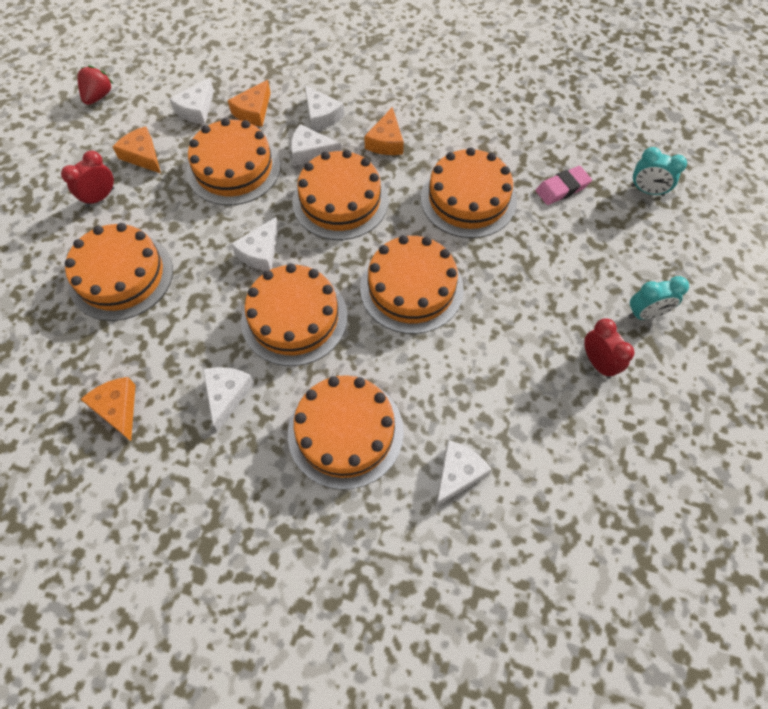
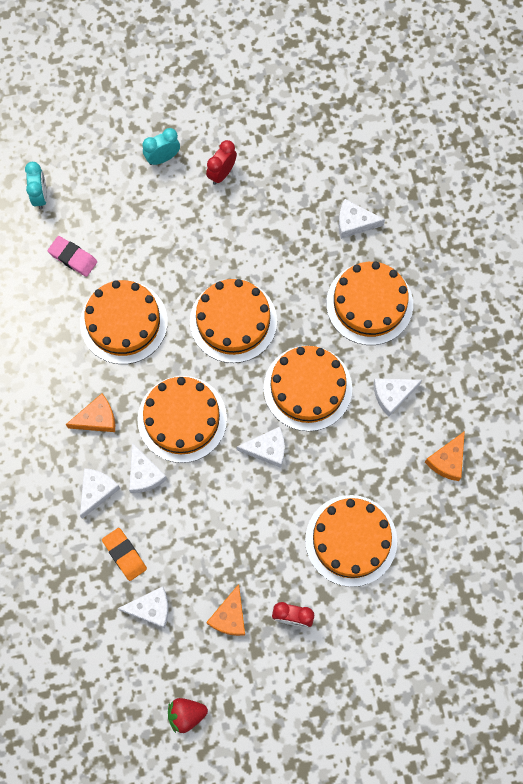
camera: 120 degrees left, 10 degrees up
orange cake [186,118,281,205] -> none
orange cheese [228,80,271,127] -> orange eraser [102,528,147,581]
turquoise clock [628,276,689,320] -> turquoise clock turned 75 degrees counterclockwise [143,128,180,165]

